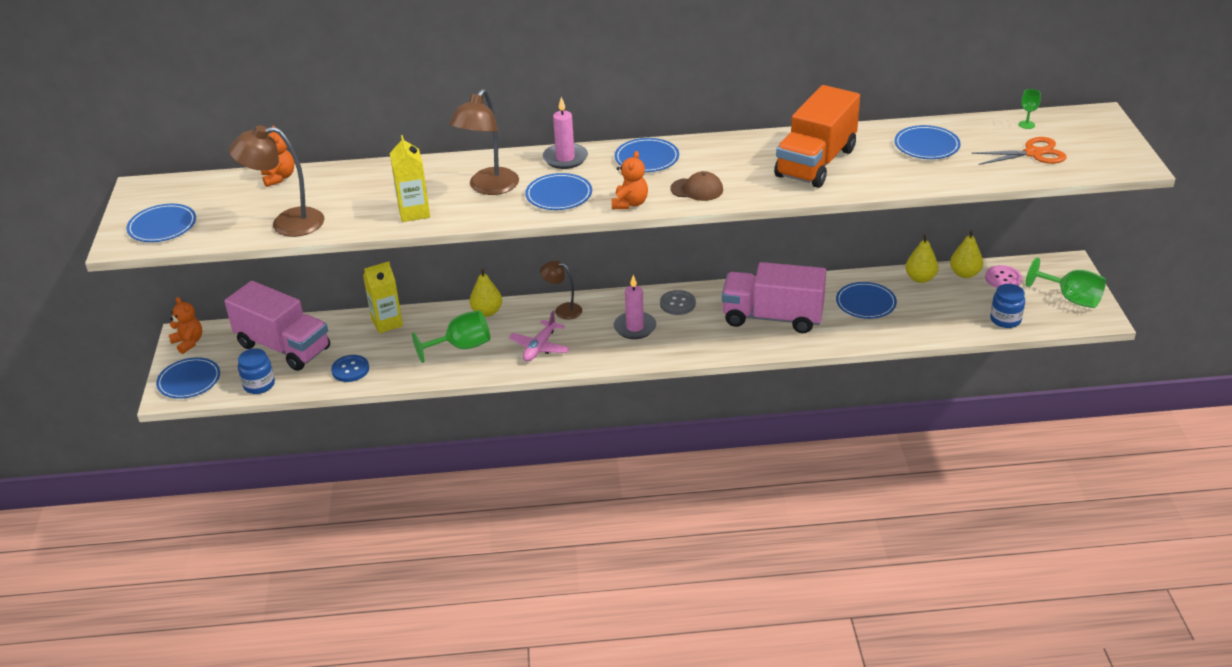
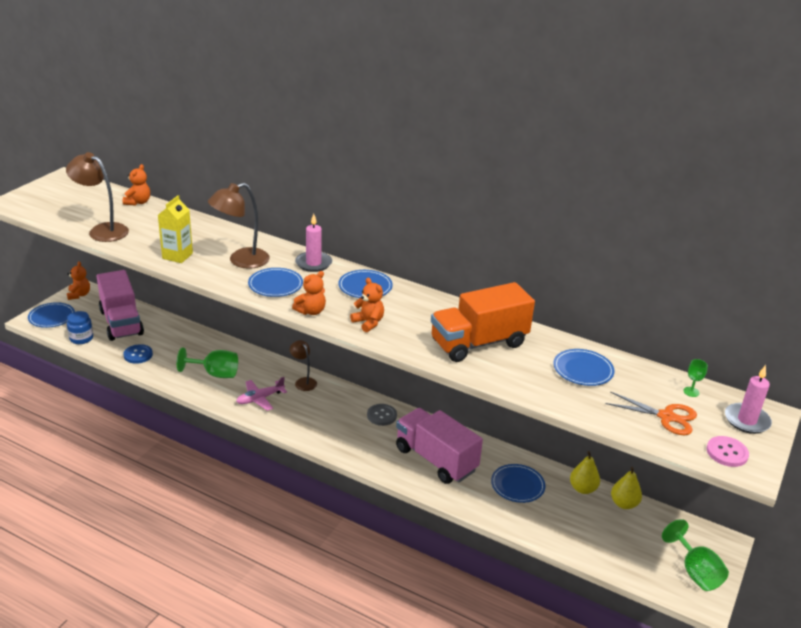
camera: 30 degrees right, 5 degrees down
blue plate [126,204,196,242] -> none
yellow carton [363,261,403,333] -> none
yellow pear [470,268,502,317] -> none
pink candle [614,275,656,339] -> pink candle moved to [725,365,772,434]
brown cap [671,171,723,201] -> orange teddy bear [350,278,384,332]
pink button [985,265,1022,288] -> pink button moved to [706,436,749,467]
blue jar [990,284,1025,328] -> none

